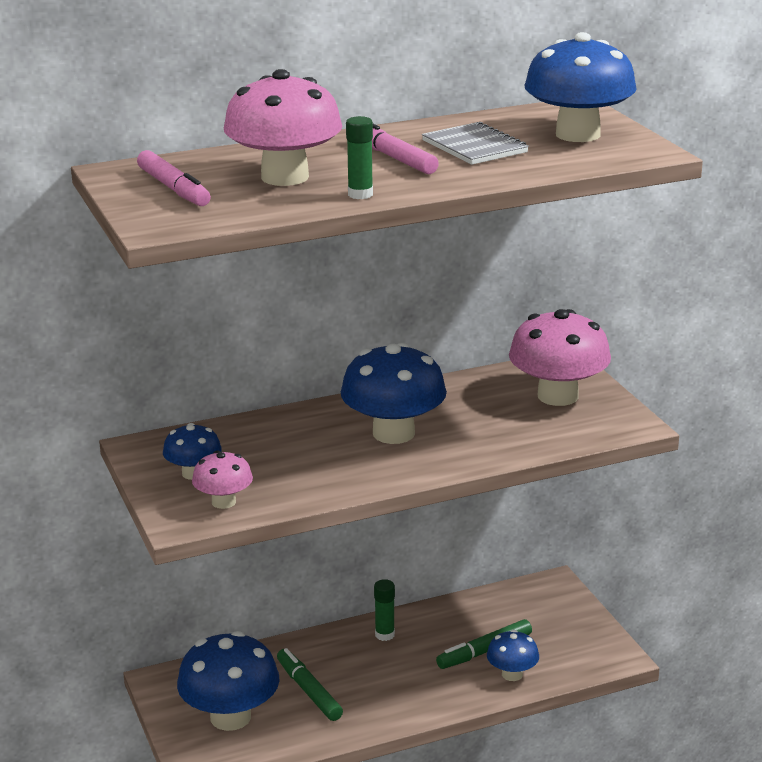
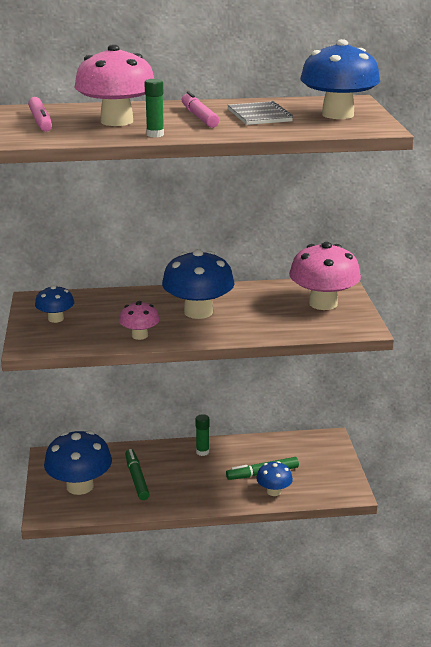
camera: 15 degrees right, 0 degrees up
pink mushroom [192,450,253,509] -> pink mushroom moved to [119,301,160,340]

